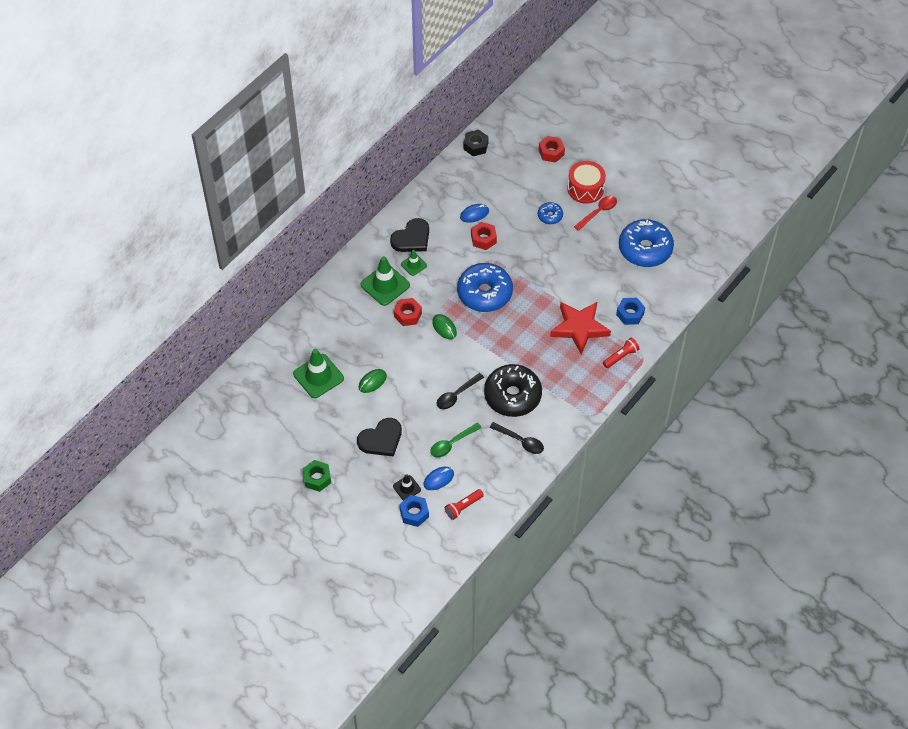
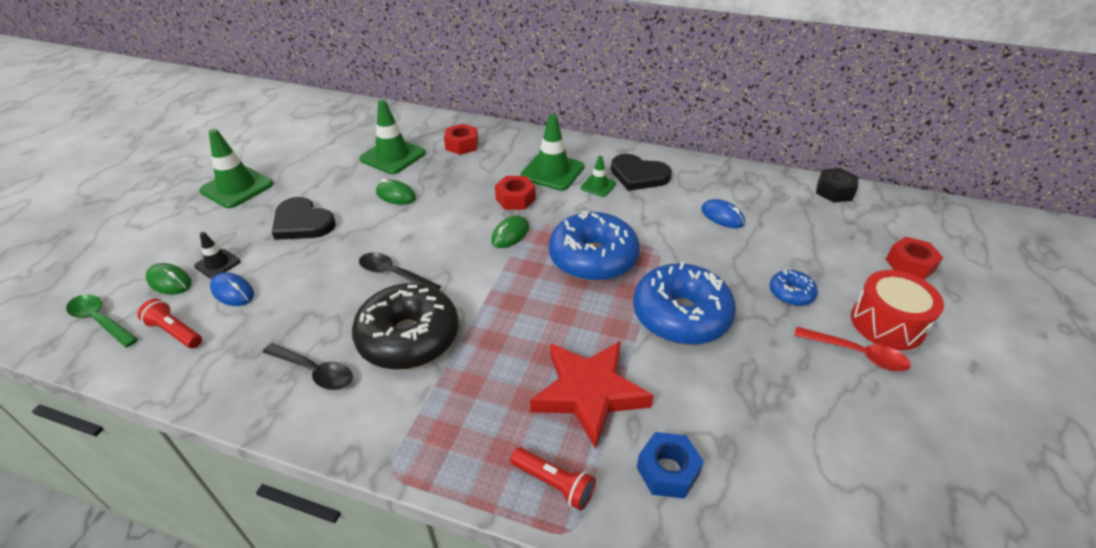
camera: 70 degrees right, 15 degrees down
green nut [303,460,331,492] -> green traffic cone [199,129,273,208]
blue nut [400,495,429,527] -> green mouse [146,263,192,295]
green spoon [430,422,482,457] -> green spoon moved to [66,294,138,347]
red nut [471,222,497,250] -> red nut moved to [444,124,478,155]
black spoon [490,422,544,454] -> black spoon turned 75 degrees counterclockwise [263,343,353,390]
blue donut [619,219,674,267] -> blue donut moved to [633,262,736,345]

